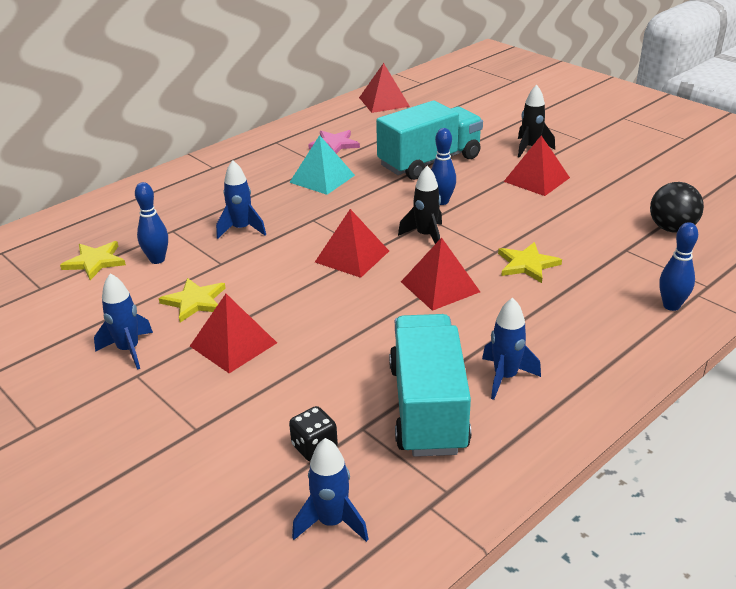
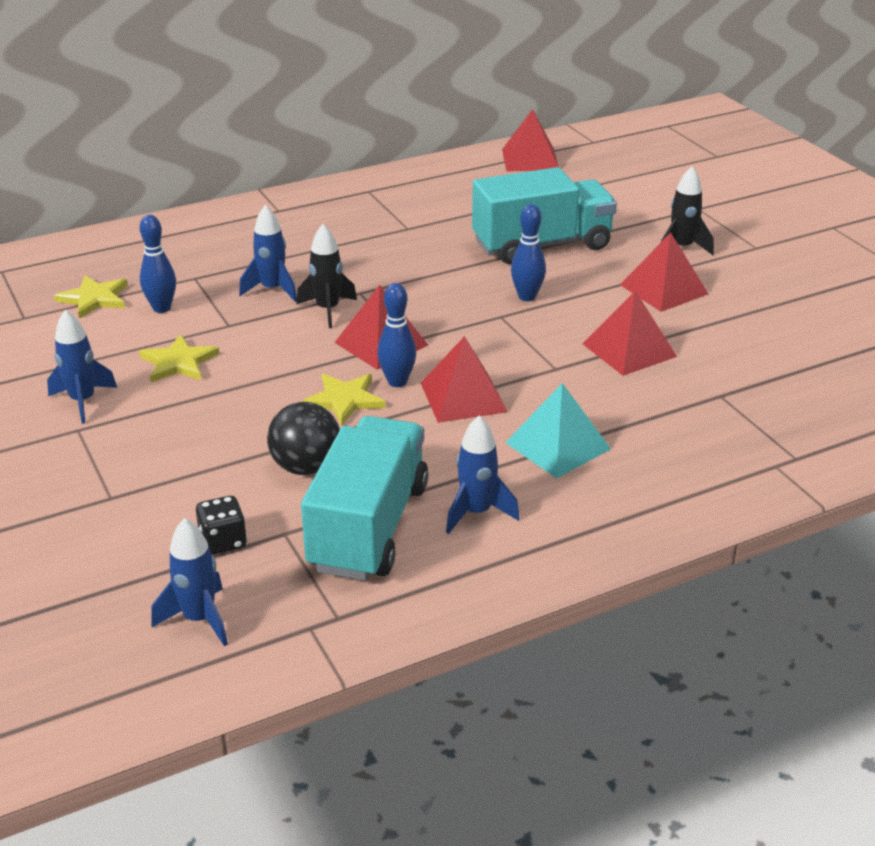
camera: 15 degrees right, 0 degrees up
red pyramid [190,294,277,373] -> red pyramid moved to [582,291,677,376]
turquoise pyramid [289,135,355,195] -> turquoise pyramid moved to [505,383,611,479]
pink star [308,130,360,154] -> none
black rocket [398,166,442,244] -> black rocket moved to [296,224,357,328]
yellow star [498,242,562,283] -> yellow star moved to [302,374,386,425]
black ball [650,182,704,233] -> black ball moved to [267,402,340,475]
blue bowling pin [659,222,698,311] -> blue bowling pin moved to [377,283,416,387]

